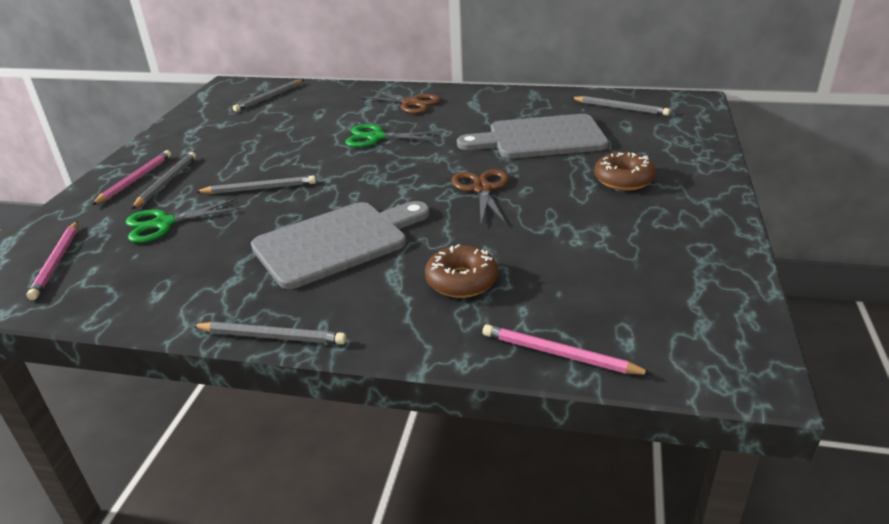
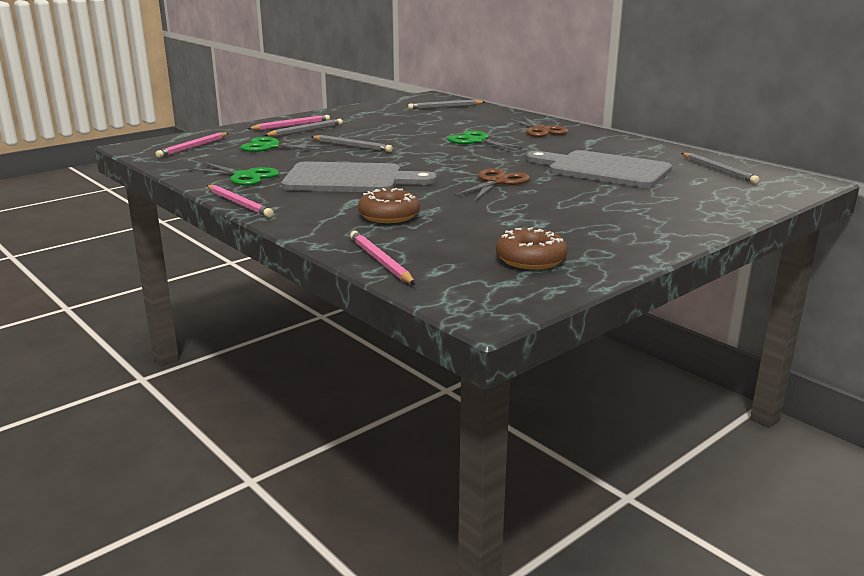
camera: 35 degrees right, 10 degrees down
grey pencil [192,322,346,344] -> pink pencil [207,185,274,217]
brown donut [594,152,656,190] -> brown donut moved to [496,227,568,270]
none -> green scissors [188,162,279,186]

